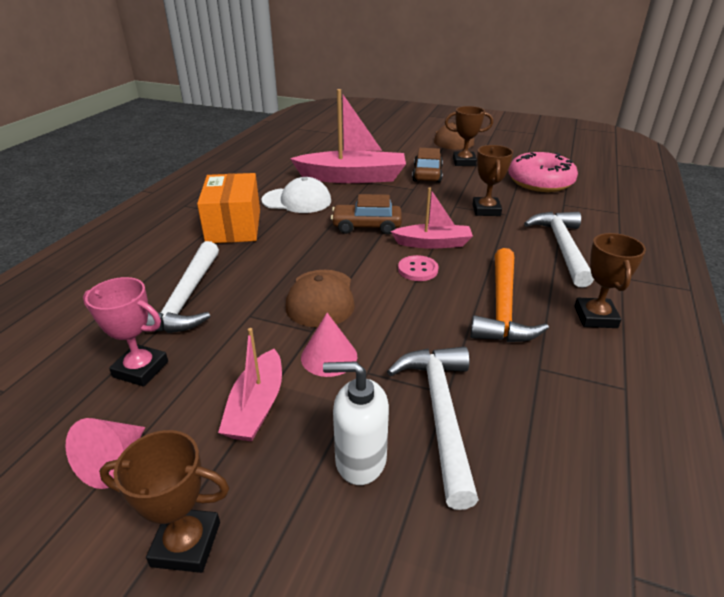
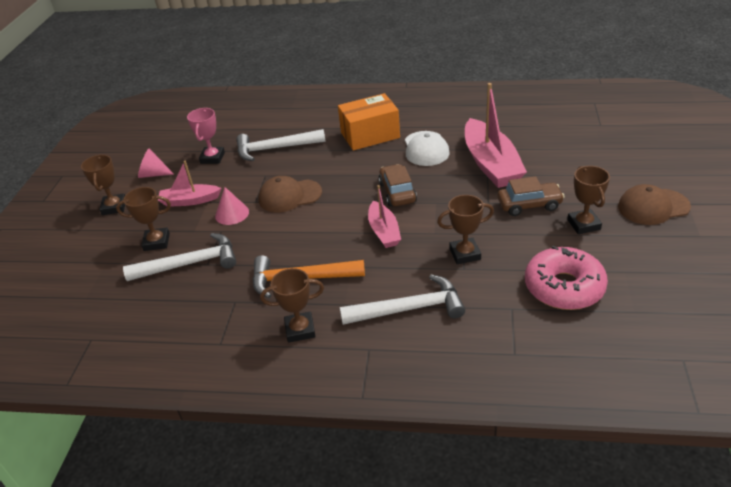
camera: 80 degrees right, 5 degrees up
white soap dispenser [323,362,389,485] -> brown trophy [116,187,171,251]
pink button [398,255,439,281] -> none

